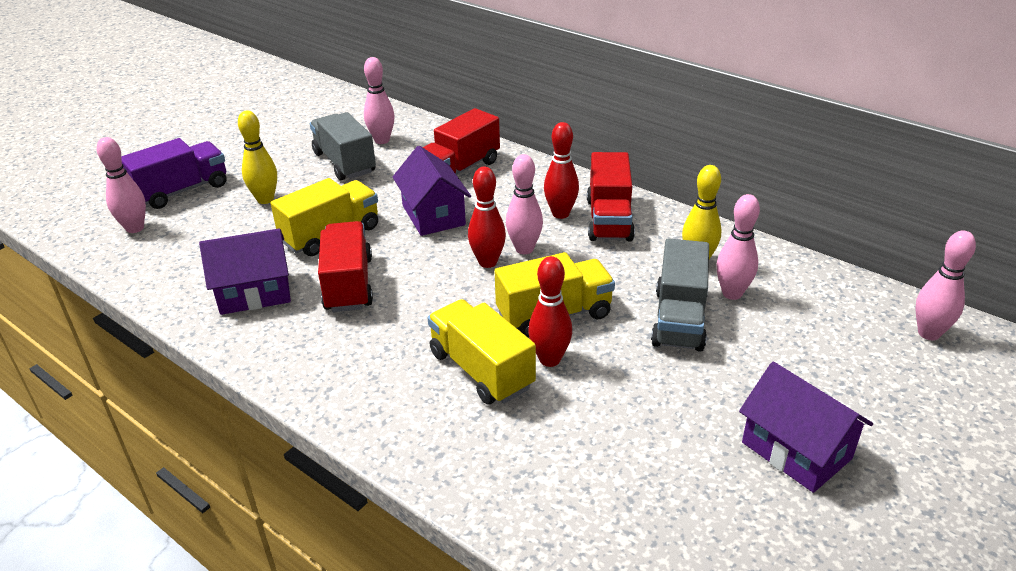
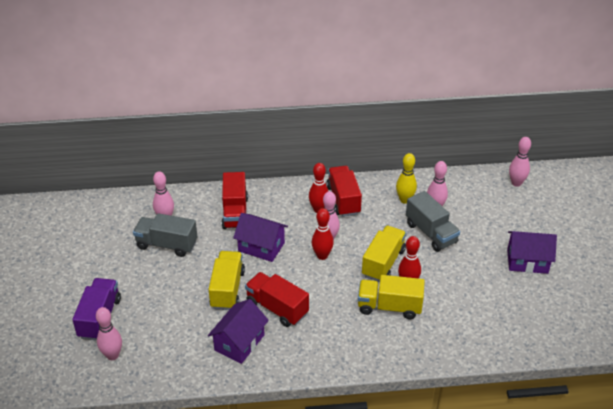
camera: 45 degrees left, 5 degrees up
yellow bowling pin [238,111,277,204] -> none
red truck [587,152,635,241] -> red truck turned 150 degrees counterclockwise [326,166,362,217]

